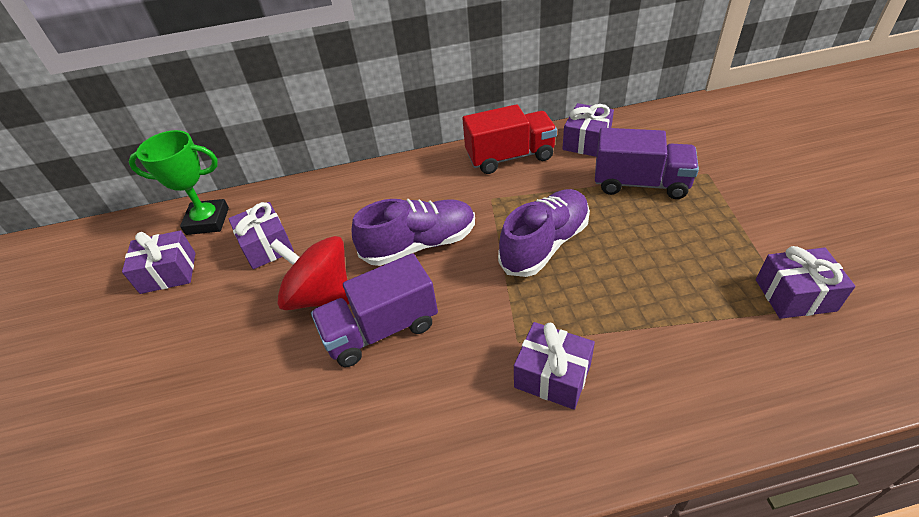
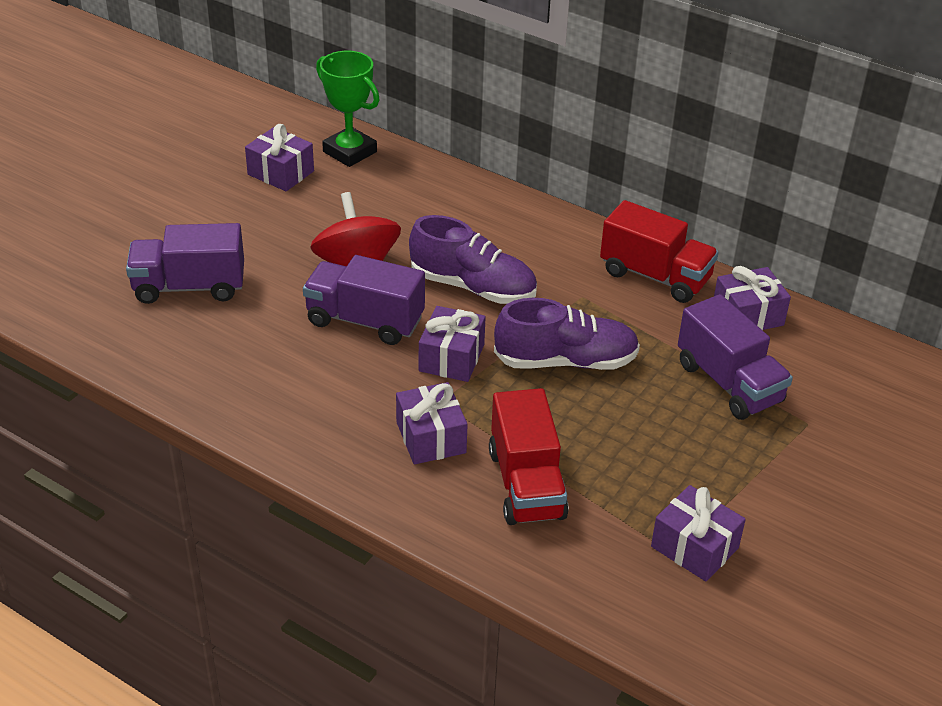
camera: 40 degrees right, 5 degrees down
purple gift [228,202,294,269] -> purple gift moved to [419,306,486,382]
none -> purple truck [126,223,244,304]
none -> red truck [489,388,569,525]

